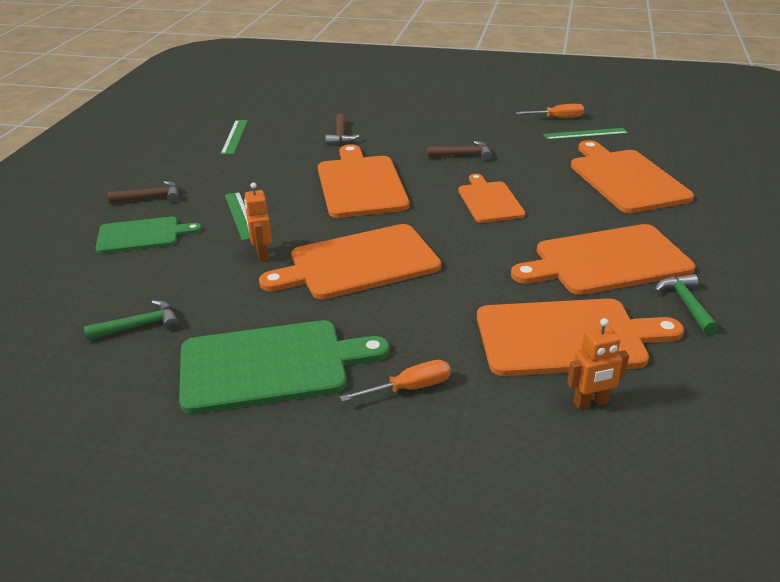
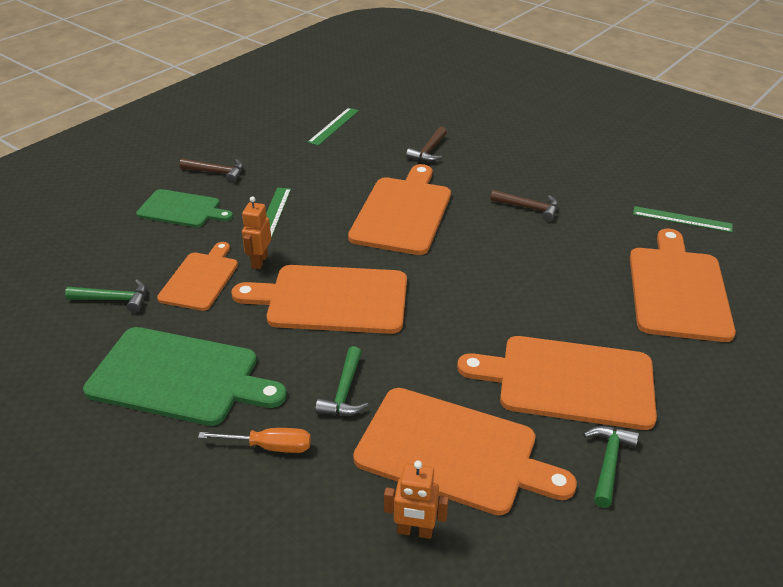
camera: 25 degrees right, 5 degrees up
orange cutting board [458,174,525,223] -> orange cutting board moved to [157,242,238,311]
orange screwdriver [516,104,584,118] -> none
none -> green hammer [315,346,368,416]

